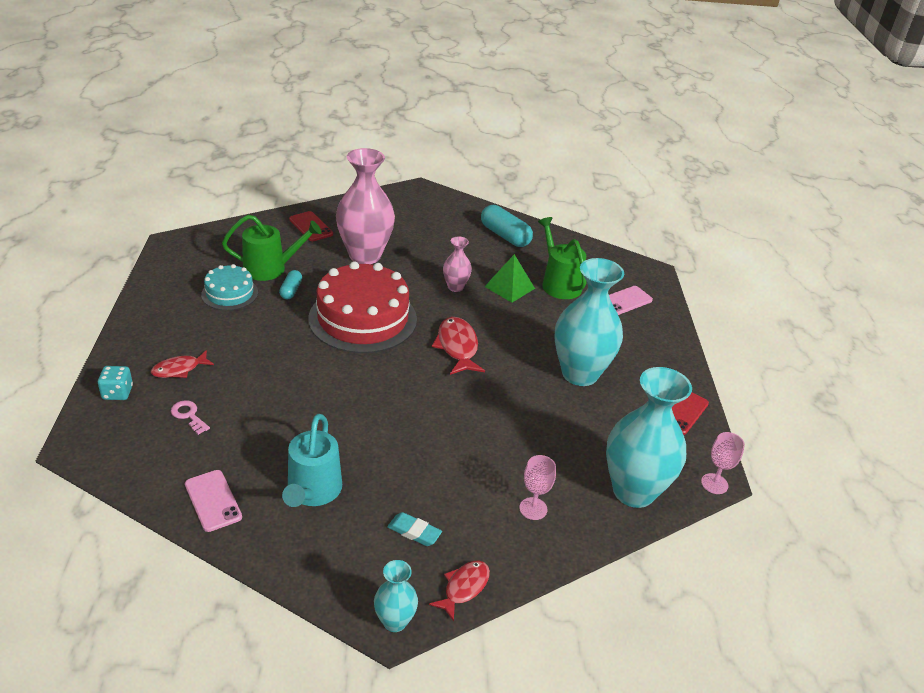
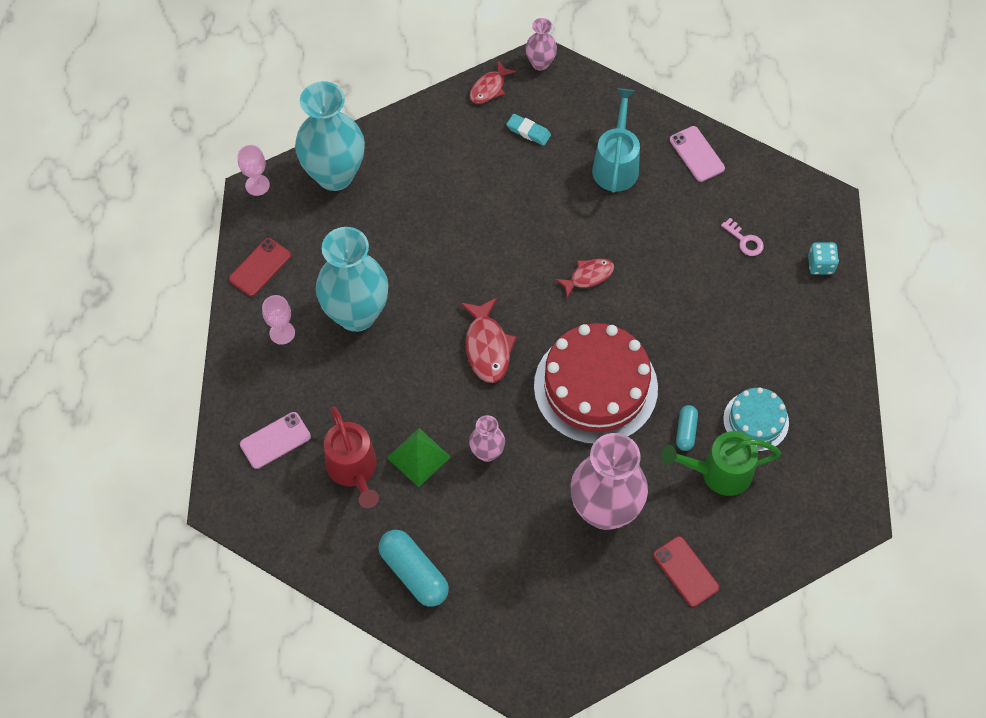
camera: 175 degrees left, 25 degrees up
red fish [151,350,214,378] -> red fish moved to [555,259,614,298]
turquoise vase [374,560,418,632] -> pink vase [525,18,557,71]
pink goblet [519,455,556,520] -> pink goblet moved to [262,295,295,345]
green watering can [538,217,587,299] -> red watering can [324,406,379,508]

